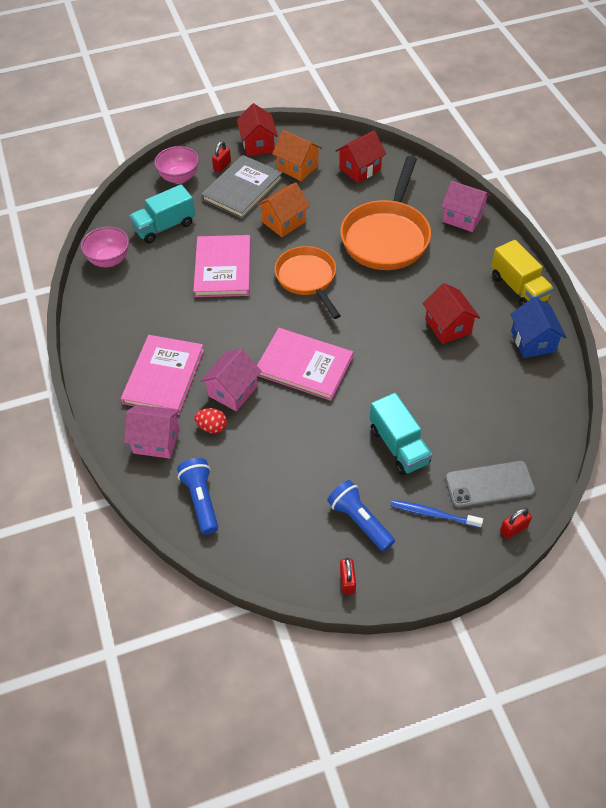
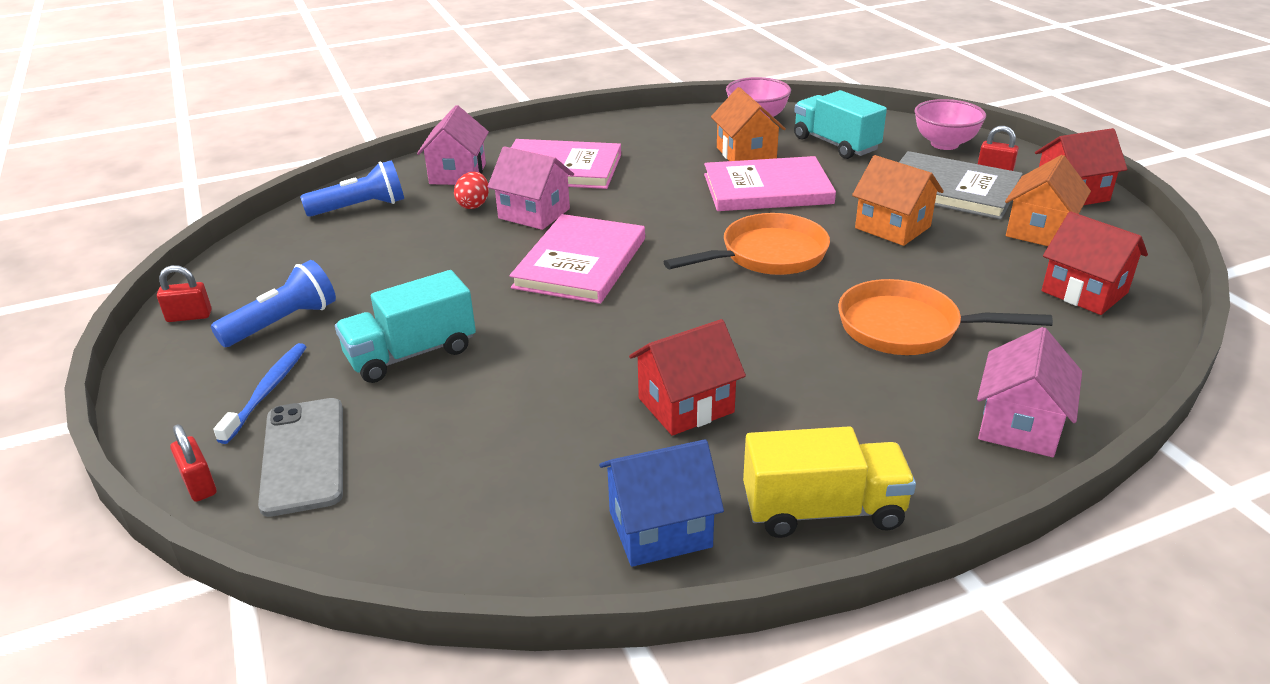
camera: 85 degrees right, 20 degrees down
orange pan [340,156,431,270] -> orange pan [838,279,1053,355], size x0.67
yellow truck [491,240,554,306] -> yellow truck turned 150 degrees counterclockwise [743,426,916,538]
none -> orange house [711,87,786,161]

